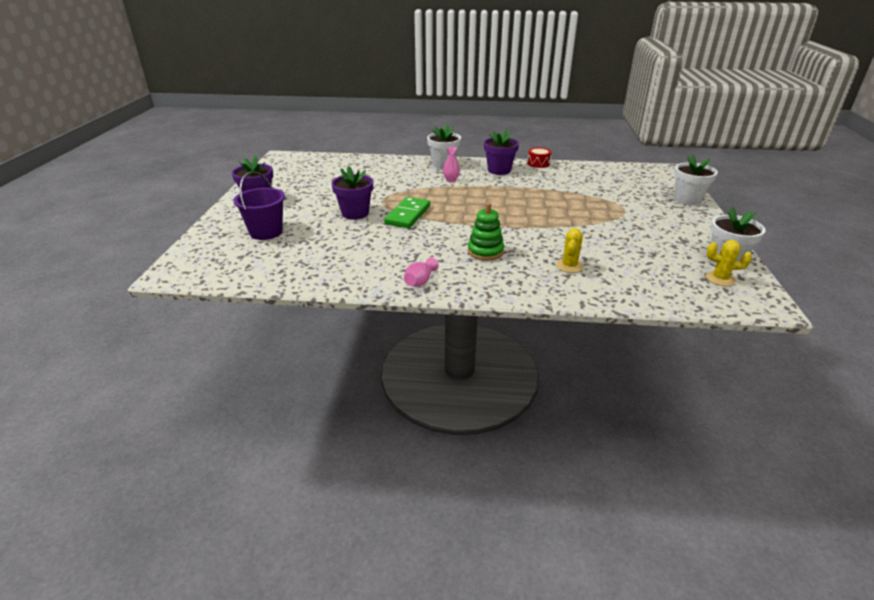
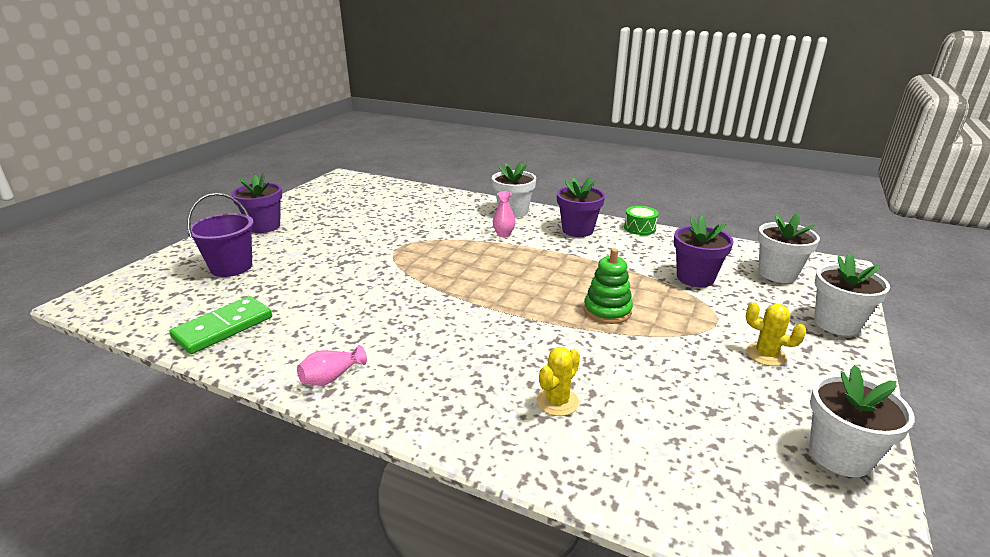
camera: 20 degrees right, 5 degrees down
purple flower pot [331,166,373,220] -> purple flower pot moved to [674,215,733,287]
green domino [384,197,430,228] -> green domino moved to [169,296,272,354]
green stacking toy [468,202,504,260] -> green stacking toy moved to [584,248,633,324]
red drum [527,147,552,168] -> green drum [624,206,659,235]
yellow cactus [706,240,752,286] -> yellow cactus moved to [746,302,806,366]
none -> white flower pot [757,213,820,283]

